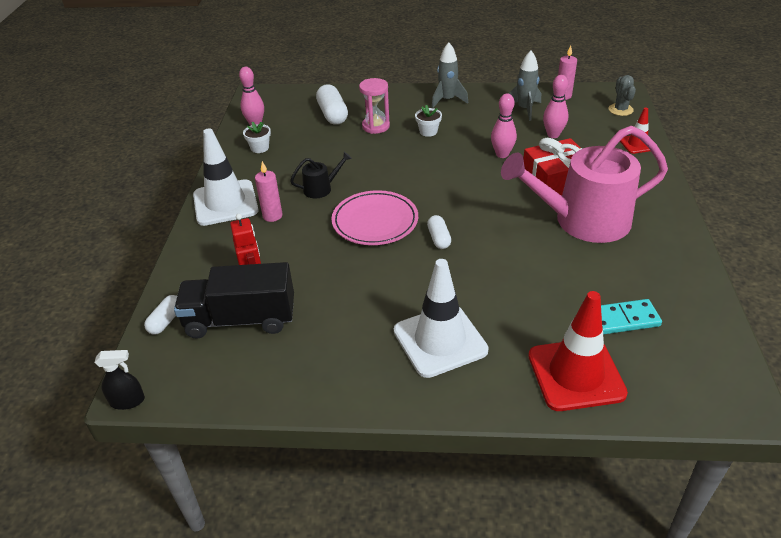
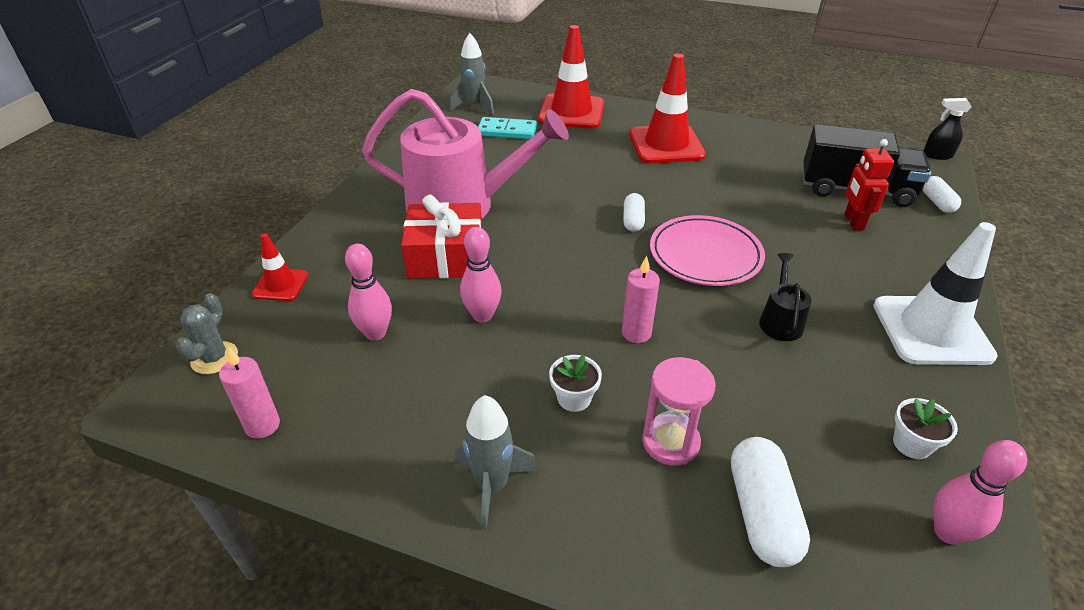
camera: 165 degrees left, 0 degrees up
white capsule [144,295,177,335] -> white capsule turned 45 degrees counterclockwise [922,176,961,213]
pink candle [255,161,282,222] -> pink candle moved to [622,256,660,343]
black watering can [290,152,352,198] -> black watering can turned 105 degrees clockwise [759,253,812,341]
white traffic cone [394,259,489,378] -> red traffic cone [629,54,706,164]
grey rocket [508,51,541,121] -> grey rocket moved to [450,33,494,115]

